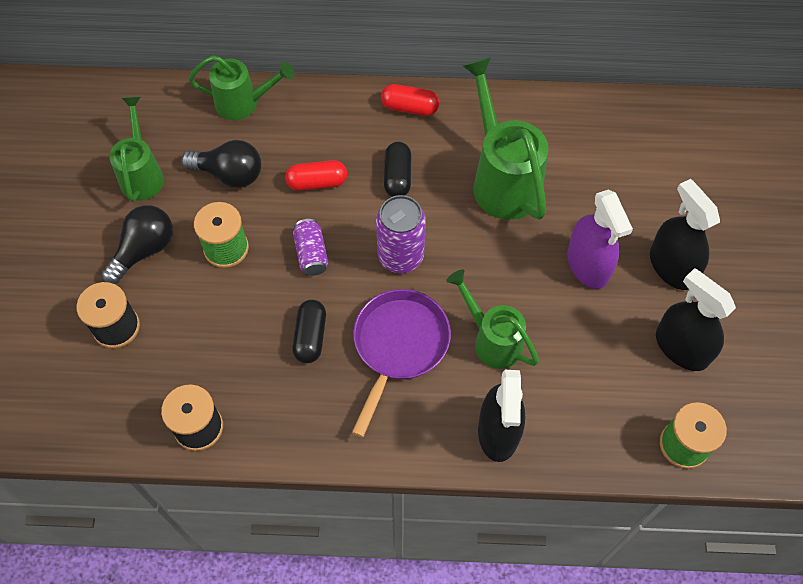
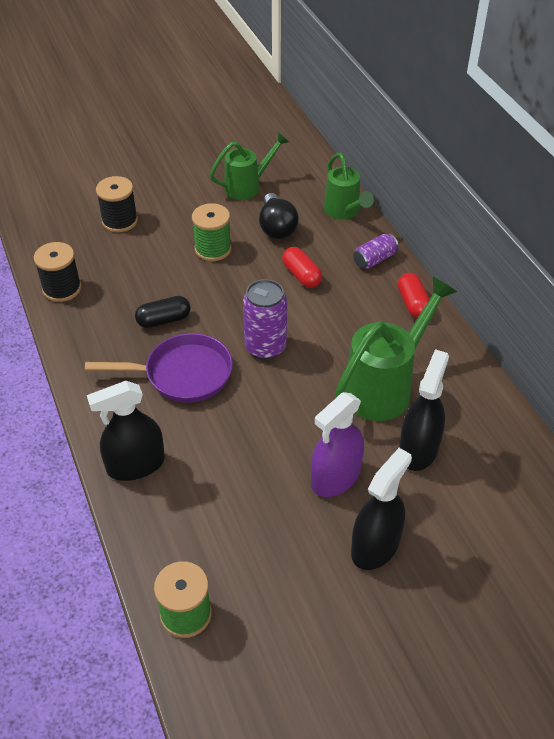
camera: 65 degrees right, 15 degrees down
black light bulb [102,205,173,284] -> none
purple can [293,219,328,276] -> purple can moved to [353,233,399,269]
black capsule [384,142,411,197] -> none
green watering can [447,269,539,369] -> none
black spray bottle [656,268,736,371] -> black spray bottle moved to [399,349,449,471]

